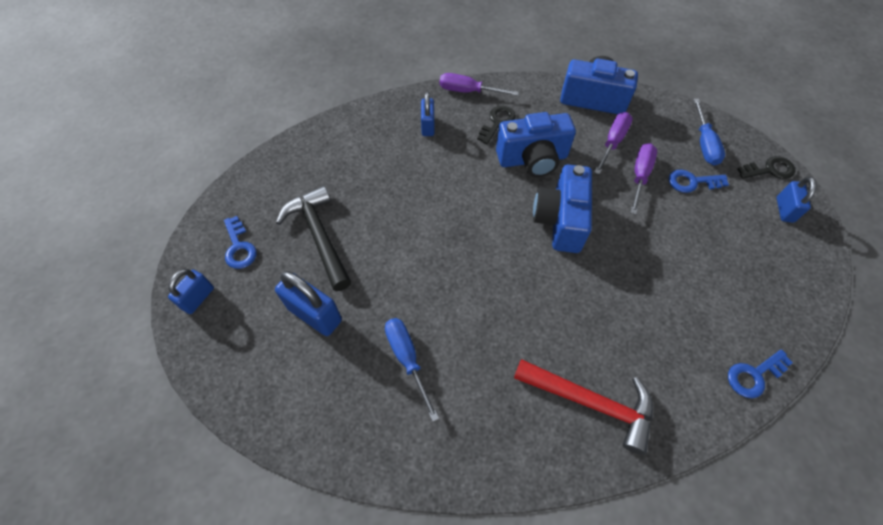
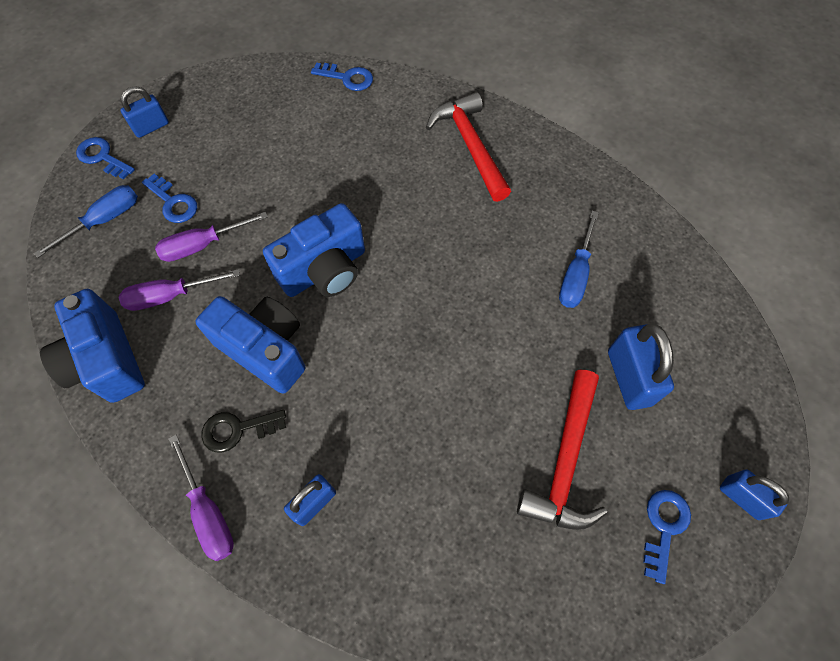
camera: 135 degrees left, 5 degrees up
blue padlock [168,269,214,314] -> blue padlock turned 60 degrees clockwise [720,469,789,520]
black hammer [276,186,351,291] -> red hammer [517,370,607,530]
black key [737,156,795,179] -> blue key [76,137,135,179]

